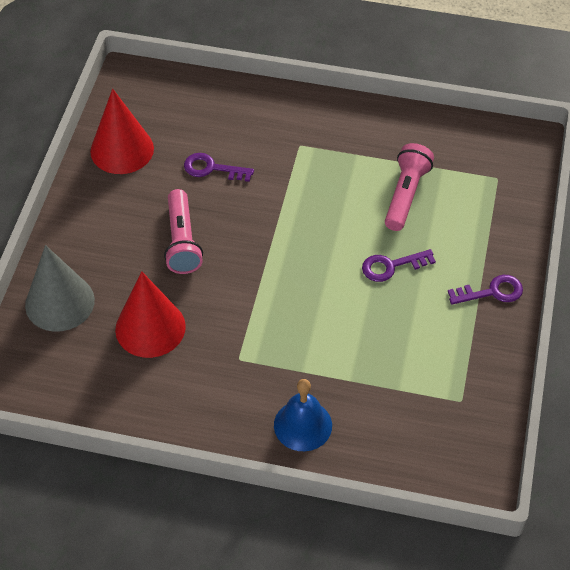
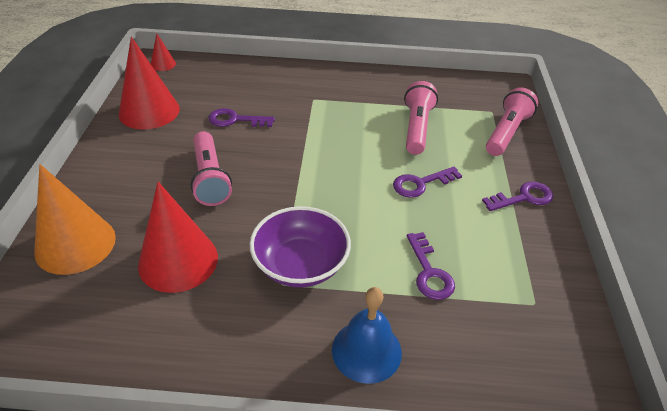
camera: 10 degrees left, 10 degrees down
grey cone [25,245,95,332] -> orange cone [34,164,116,275]
none -> red cone [151,33,176,71]
none -> purple bowl [250,206,351,287]
none -> purple key [407,232,455,300]
none -> pink flashlight [486,88,538,156]

